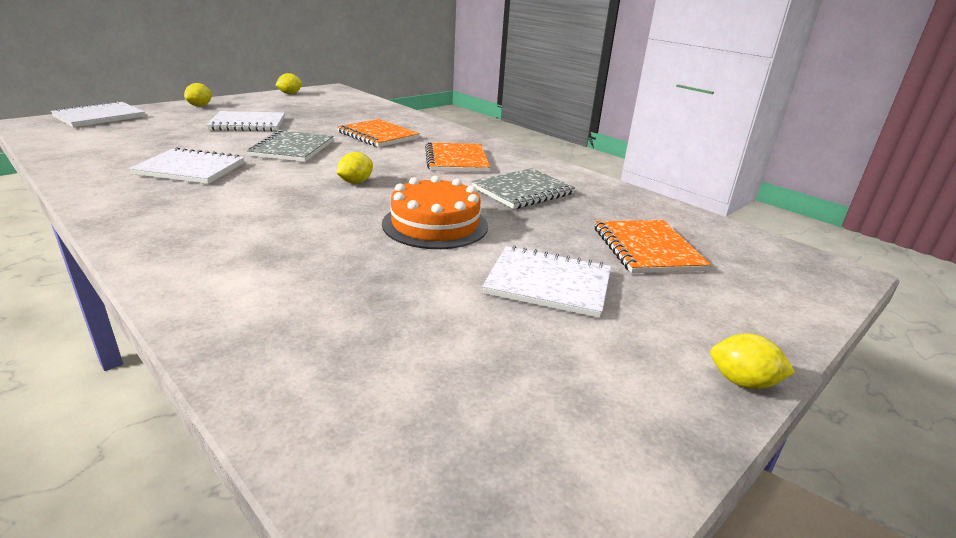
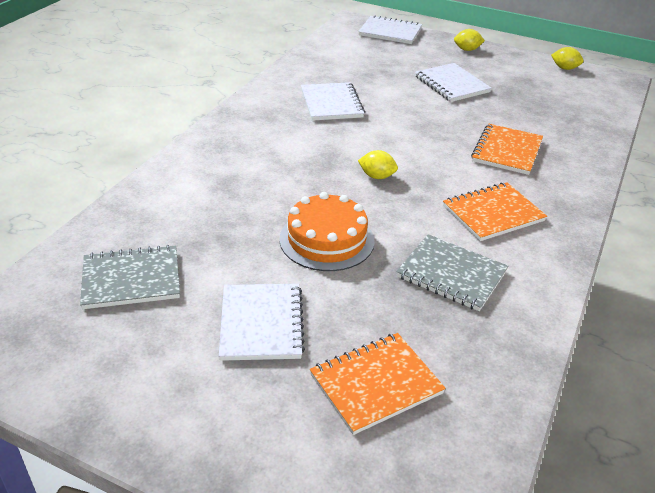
camera: 70 degrees right, 10 degrees up
grey notebook [247,130,333,162] -> grey notebook moved to [80,245,180,309]
yellow lemon [710,333,795,389] -> none

